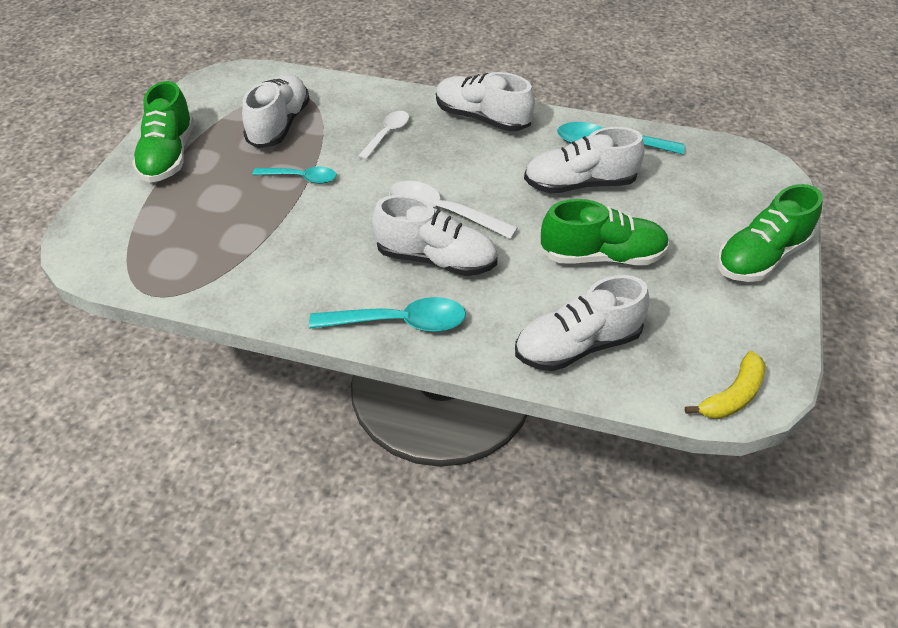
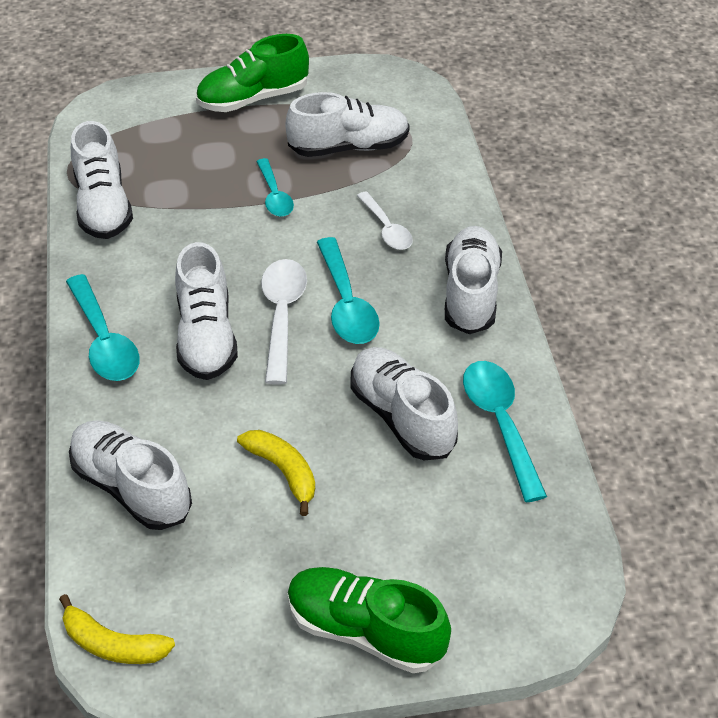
camera: 65 degrees right, 0 degrees up
white spoon [358,111,409,160] -> white spoon turned 60 degrees clockwise [357,191,413,250]
green shoe [541,199,669,265] -> yellow banana [237,430,315,516]
none -> white shoe [71,121,133,239]
none -> turquoise spoon [317,237,380,344]

